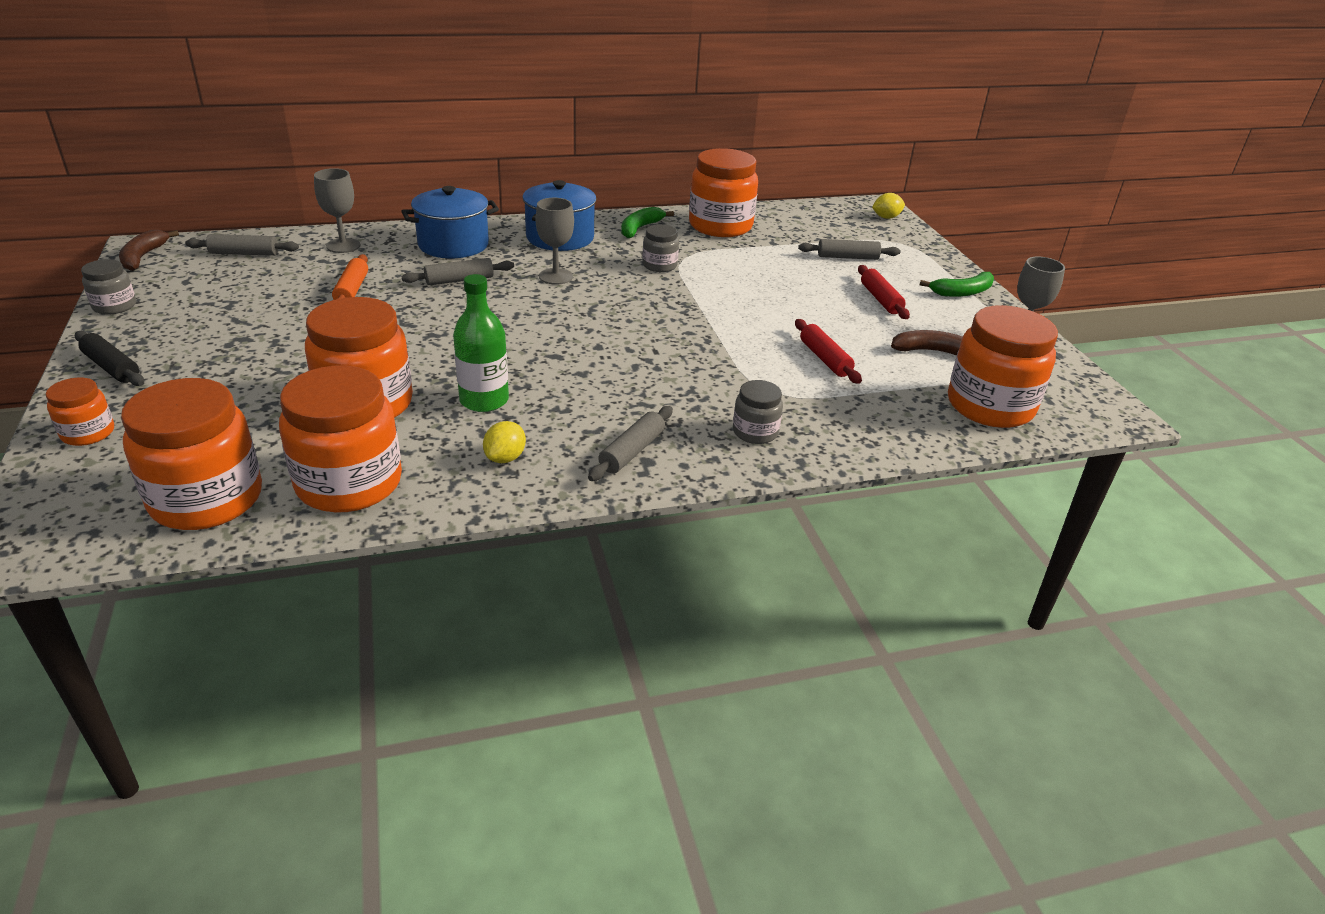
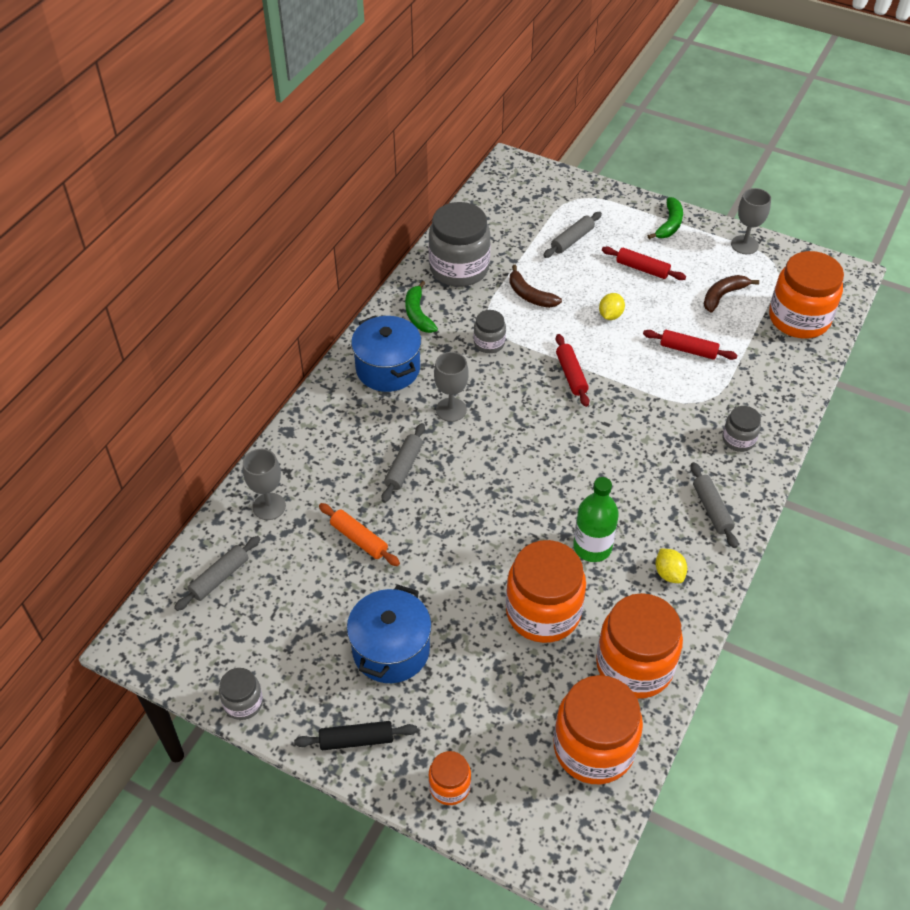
camera: 45 degrees left, 15 degrees up
brown banana [119,230,179,271] -> brown banana moved to [509,265,562,308]
blue pot [401,186,499,258] -> blue pot moved to [347,584,432,683]
orange jar [689,148,758,237] -> grey jar [428,202,491,287]
yellow lemon [872,193,905,219] -> yellow lemon moved to [599,293,625,320]
none -> red rolling pin [556,334,589,407]

